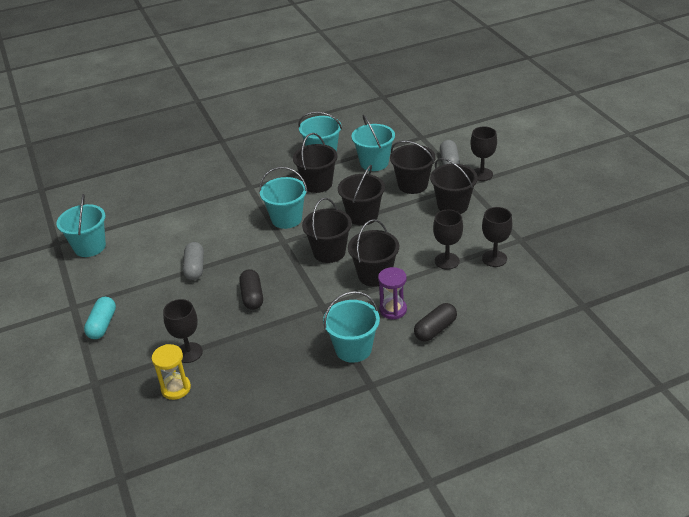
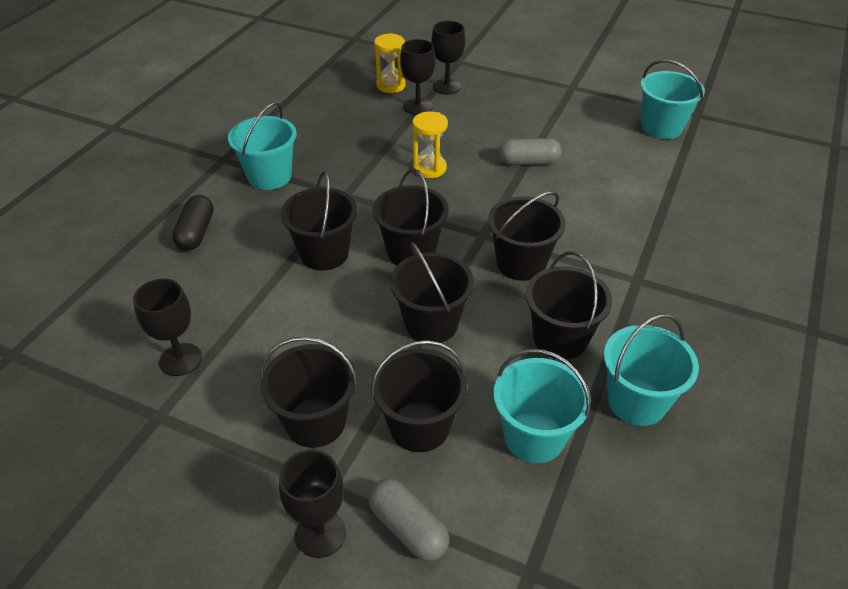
camera: 135 degrees right, 5 degrees up
turquoise capsule [84,297,116,339] -> none
grey capsule [183,242,204,280] -> grey capsule turned 45 degrees counterclockwise [498,138,562,166]
black capsule [239,269,263,310] -> yellow hourglass [413,111,448,178]
turquoise bucket [259,167,307,229] -> black bucket [488,191,566,281]
purple hourglass [378,267,407,319] -> none
black goblet [433,210,463,269] -> black goblet moved to [431,21,465,94]

